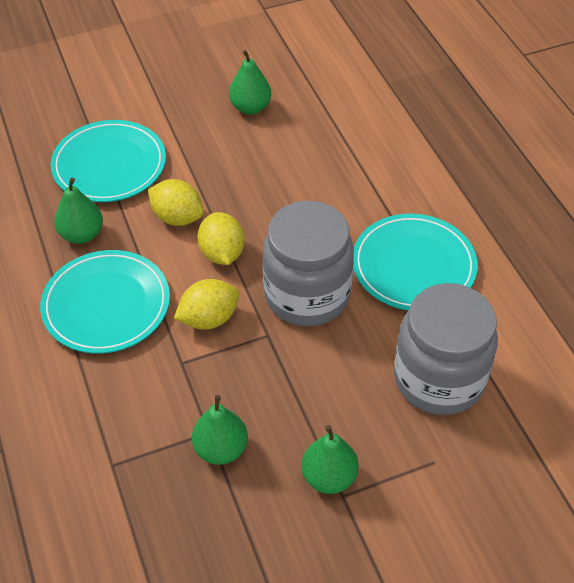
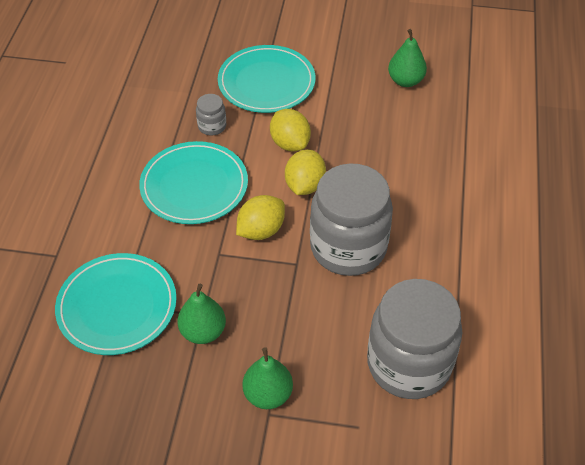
camera: 30 degrees right, 0 degrees up
green pear [55,178,103,244] -> grey jar [196,94,226,136]
yellow lemon [174,279,240,330] -> yellow lemon turned 45 degrees counterclockwise [236,195,285,240]
turquoise plate [353,214,478,311] -> turquoise plate moved to [55,253,177,355]

